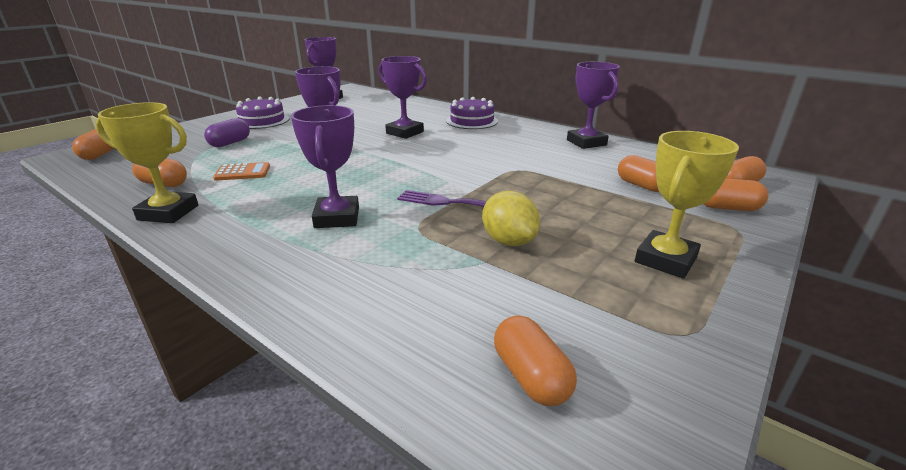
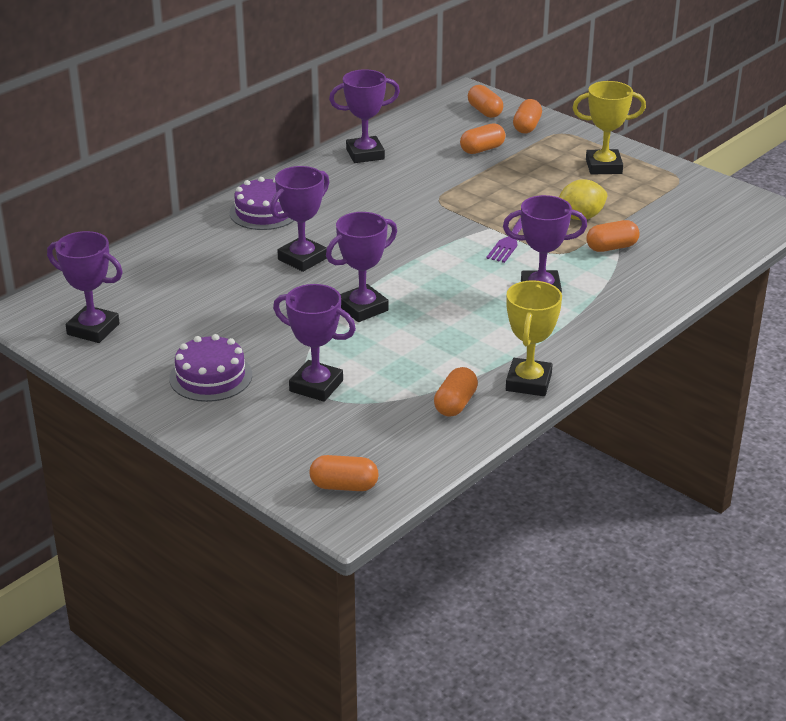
camera: 85 degrees left, 5 degrees up
purple capsule [204,118,250,147] -> purple trophy [273,284,356,402]
orange calculator [213,162,270,180] -> none
orange capsule [494,315,577,406] -> orange capsule moved to [586,220,639,252]
yellow trophy [635,131,739,278] -> yellow trophy turned 45 degrees counterclockwise [572,81,646,175]

